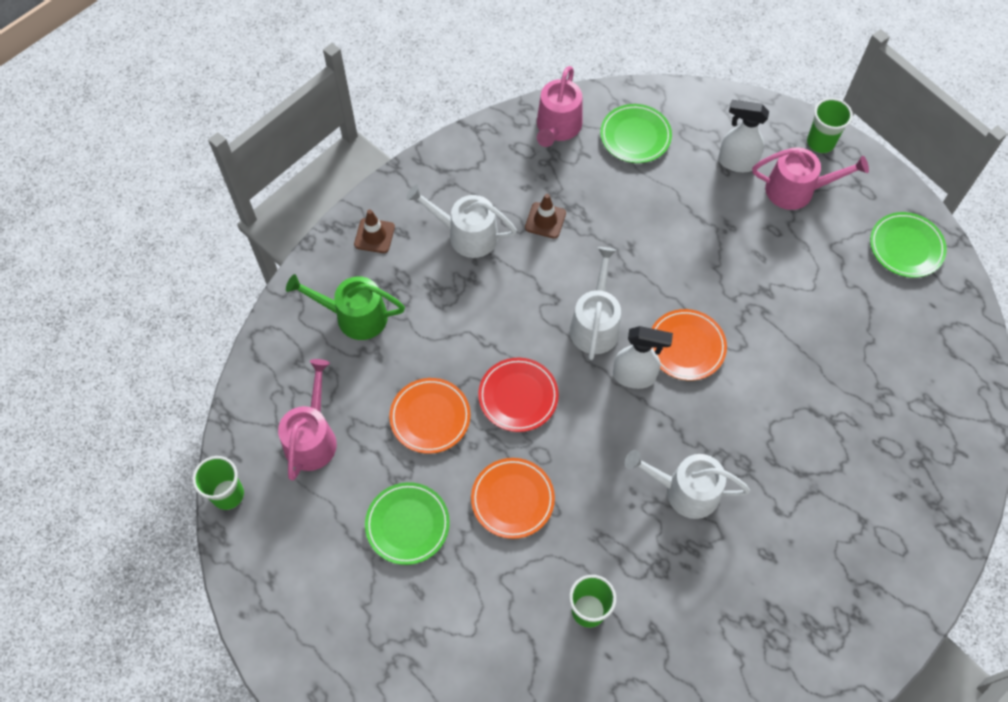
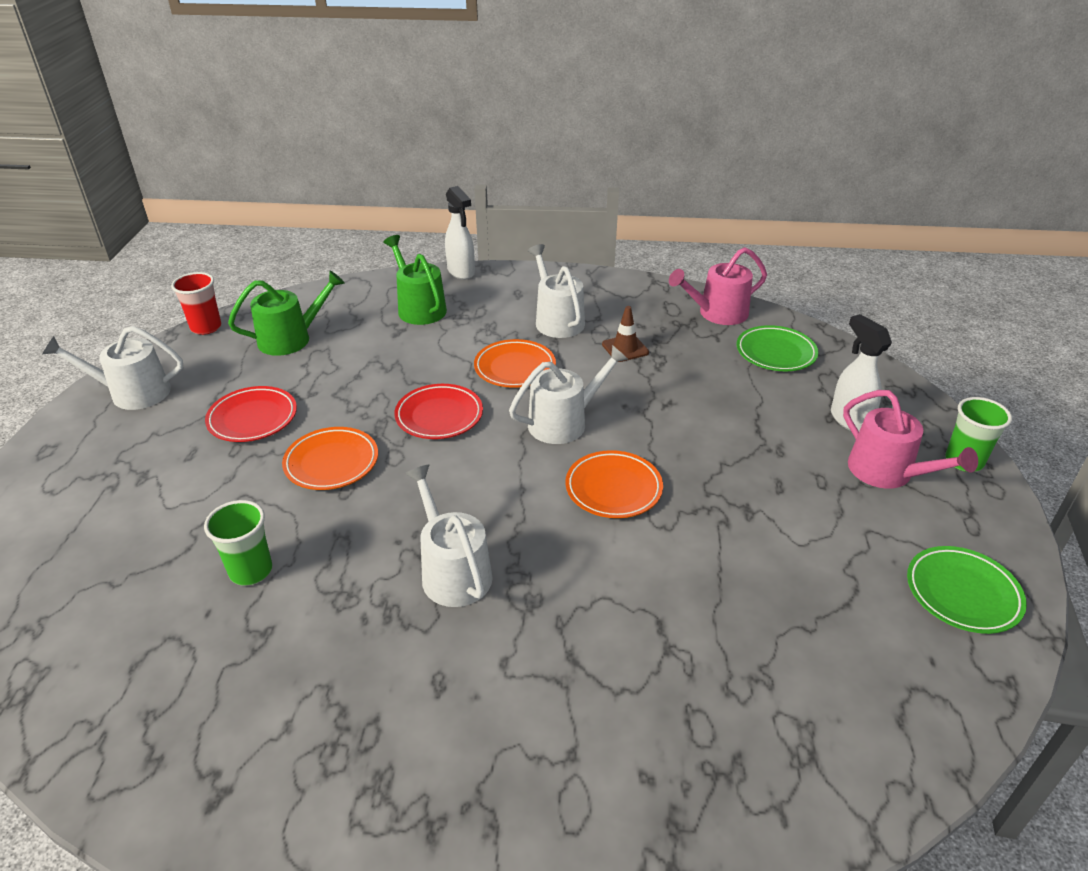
camera: 50 degrees right, 25 degrees down
green cup [192,456,244,510] -> red cup [171,272,221,335]
pink watering can [278,359,337,481] -> green watering can [228,271,345,356]
brown traffic cone [354,210,395,253] -> none
green plate [365,482,450,565] -> red plate [205,386,297,442]
orange plate [389,378,470,454] -> orange plate moved to [474,339,556,388]
white spray bottle [613,326,673,389] -> white spray bottle moved to [445,186,475,280]
none -> white watering can [43,326,183,410]

